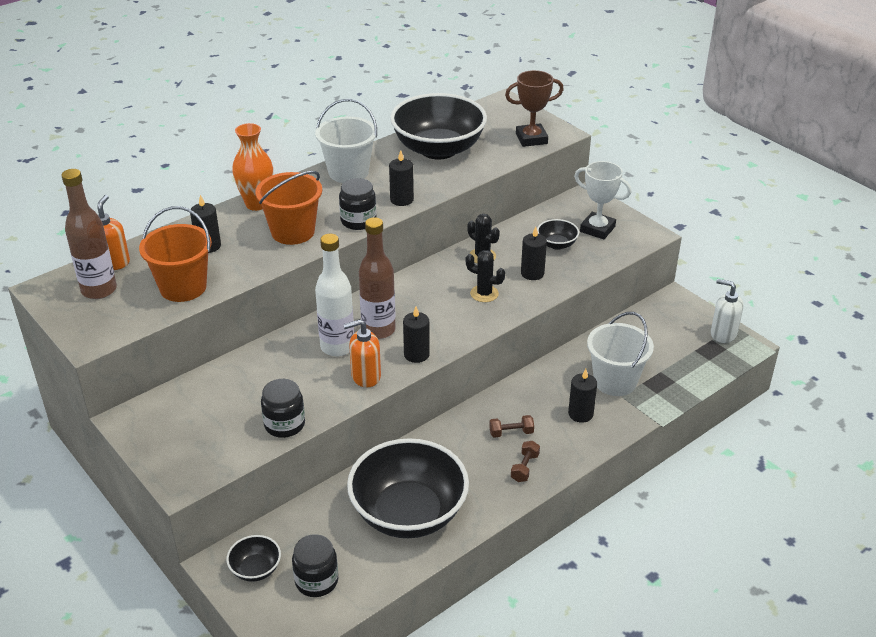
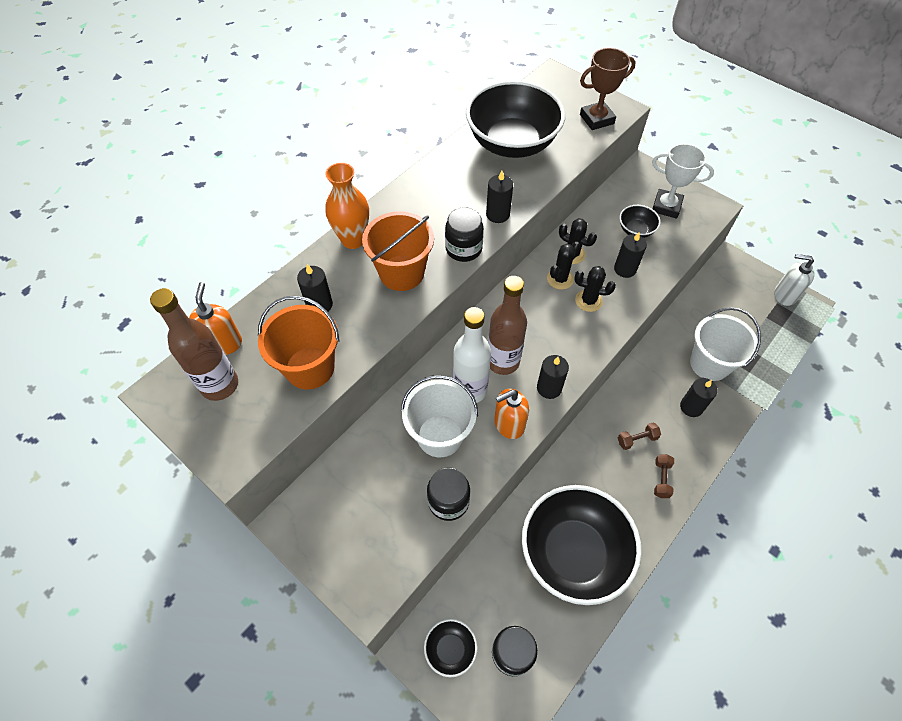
camera: 10 degrees left, 20 degrees up
white bucket [315,99,377,183] -> white bucket moved to [401,375,478,457]
none -> black cactus [547,242,580,290]

